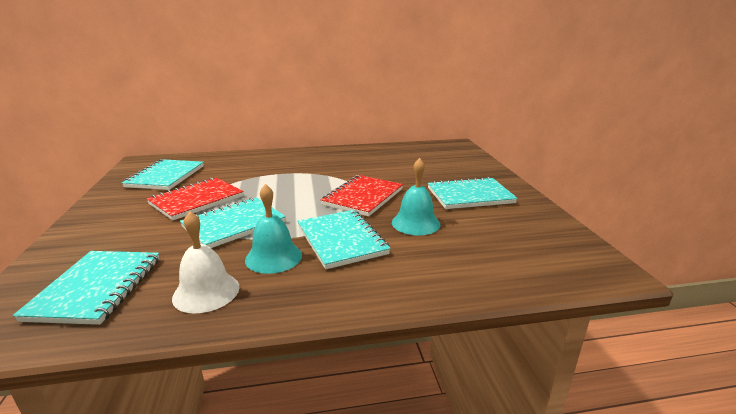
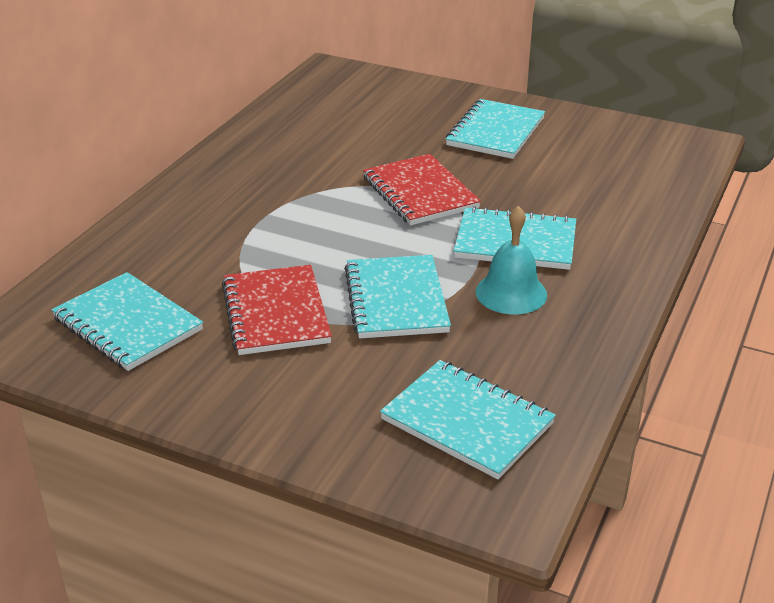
camera: 55 degrees left, 10 degrees up
white bell [172,211,239,313] -> none
turquoise bell [392,158,440,235] -> none

